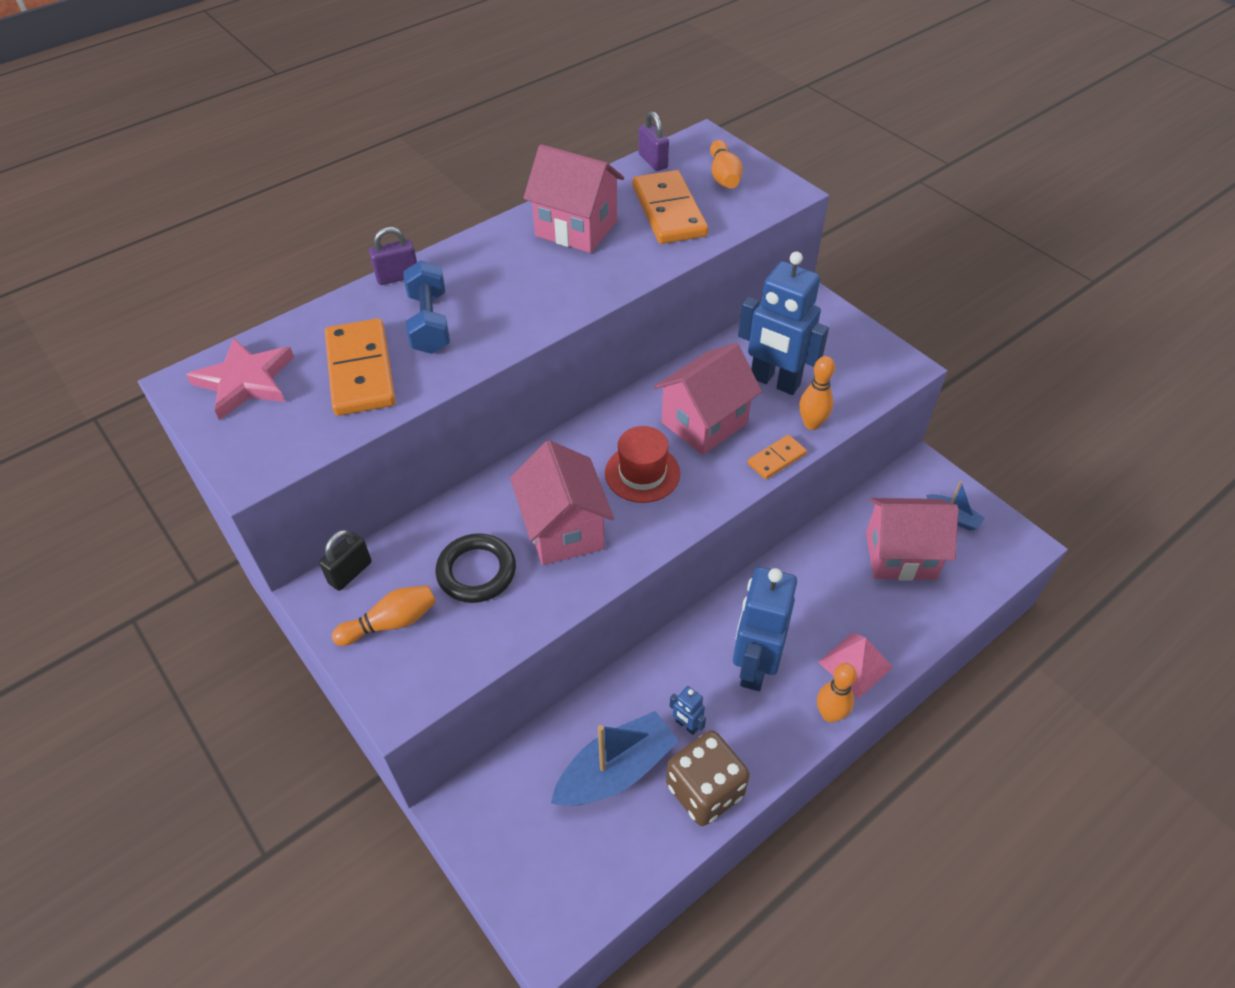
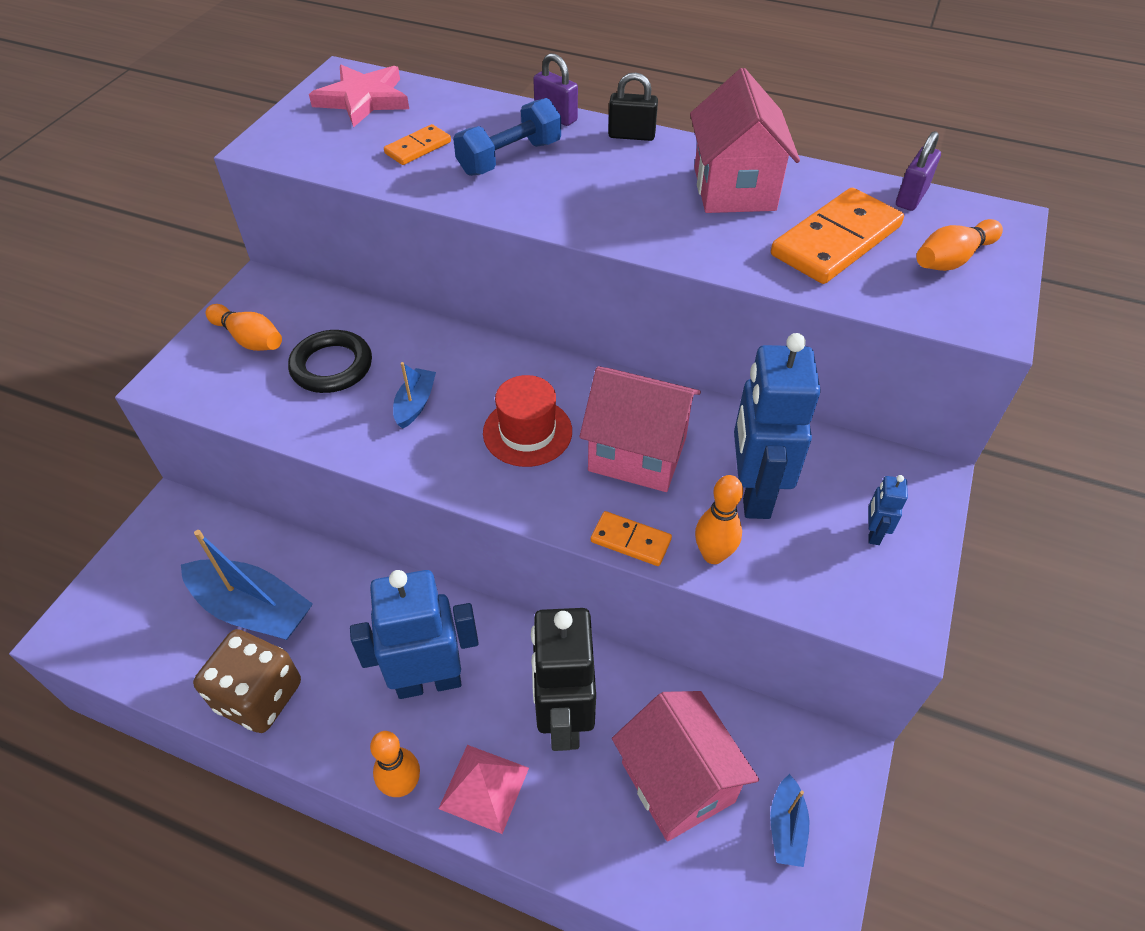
camera: 60 degrees right, 0 degrees up
black padlock [319,530,372,591] -> black padlock moved to [608,72,658,141]
orange domino [325,318,396,416] -> orange domino [384,124,451,165], size x0.52
pink house [510,440,614,565] -> blue boat [393,362,436,429]
blue robot [670,686,706,735] -> blue robot moved to [868,475,908,545]
none -> black robot [531,608,596,751]

